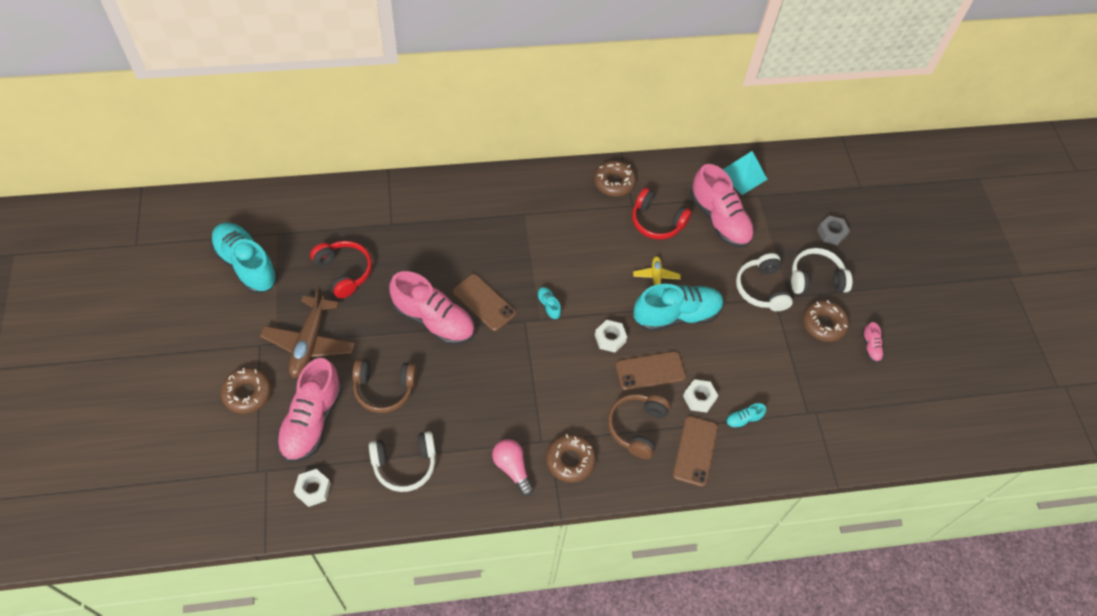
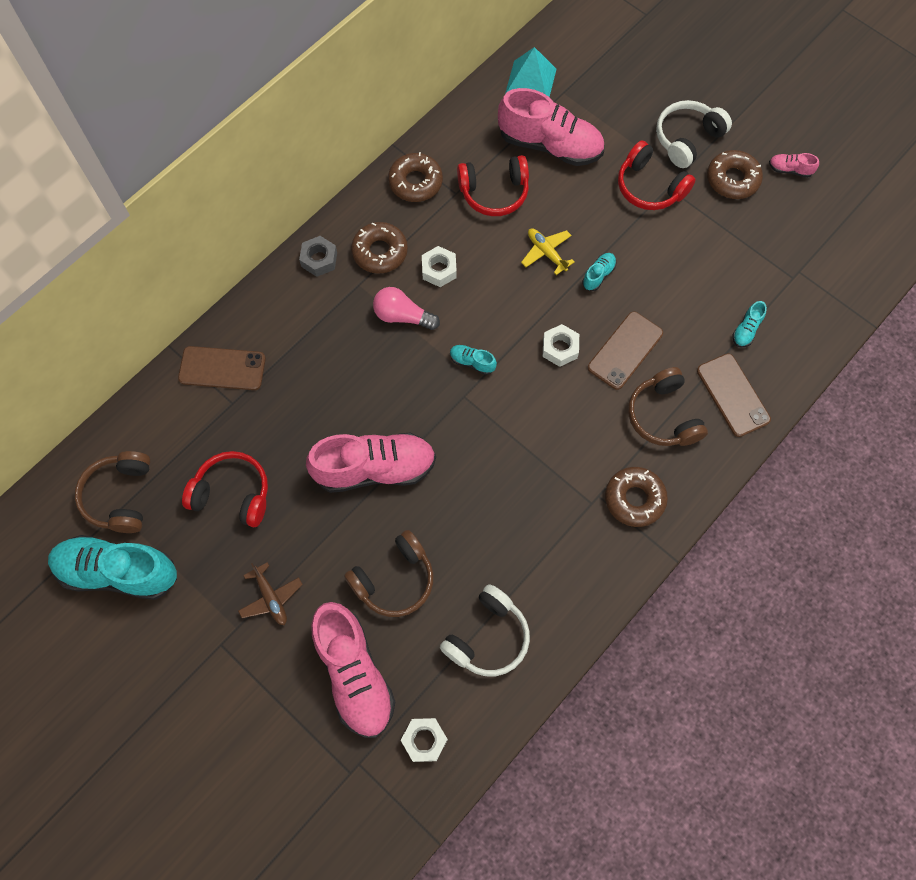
camera: 35 degrees left, 10 degrees up
brown donut [220,367,272,414] -> brown donut moved to [351,222,408,274]
brown plane [260,286,355,378] -> brown plane [238,562,303,625], size x0.54
brown phone [453,274,516,331] -> brown phone moved to [178,346,266,390]
pink light bulb [492,439,534,496] -> pink light bulb moved to [373,287,440,330]
turquoise shoe [633,284,724,332] -> turquoise shoe [582,253,616,291], size x0.42
white nut [683,379,718,413] -> white nut moved to [422,246,457,287]
white headphones [736,253,793,311] -> red headphones [618,140,696,210]
grey nut [817,215,850,246] -> grey nut moved to [299,236,337,277]
pink shoe [862,322,884,363] -> pink shoe turned 150 degrees clockwise [769,153,819,178]
none -> brown headphones [75,451,151,533]

